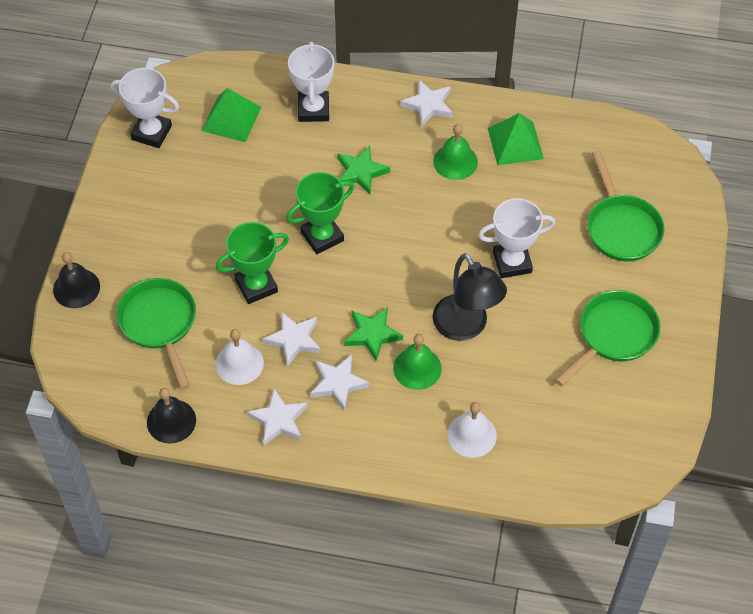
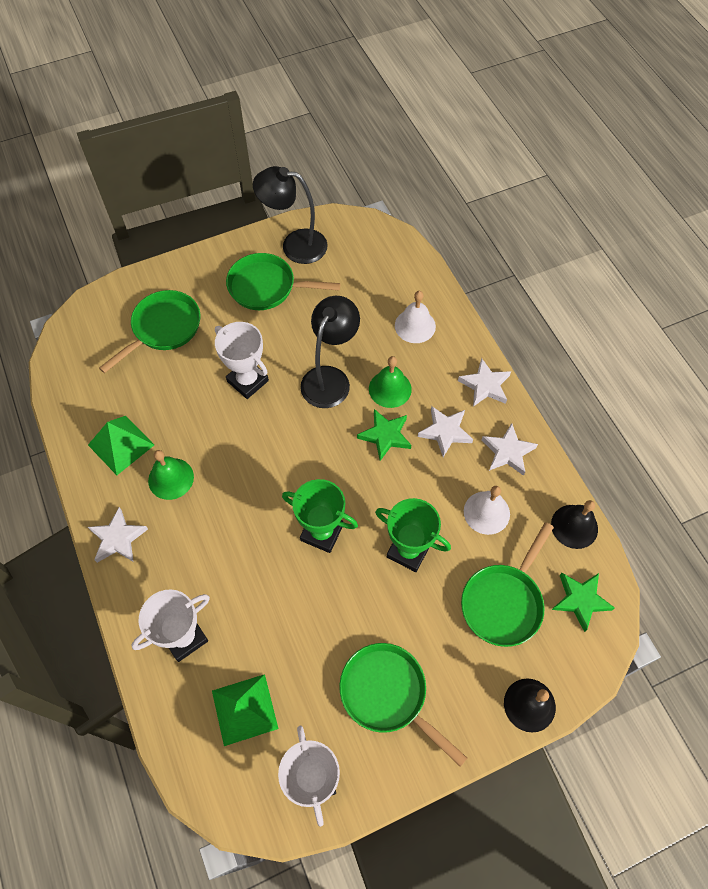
camera: 125 degrees left, 5 degrees up
white star [263,311,321,367] -> white star moved to [458,358,511,407]
green star [337,145,390,194] -> green star moved to [552,573,615,632]
none -> black lamp [253,166,328,264]
none -> green pan [339,643,467,767]

